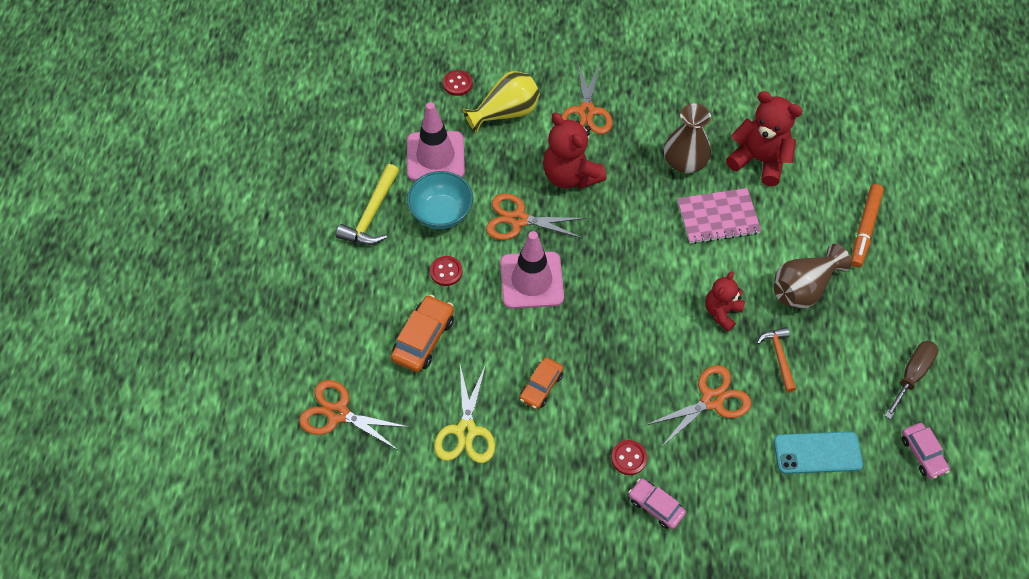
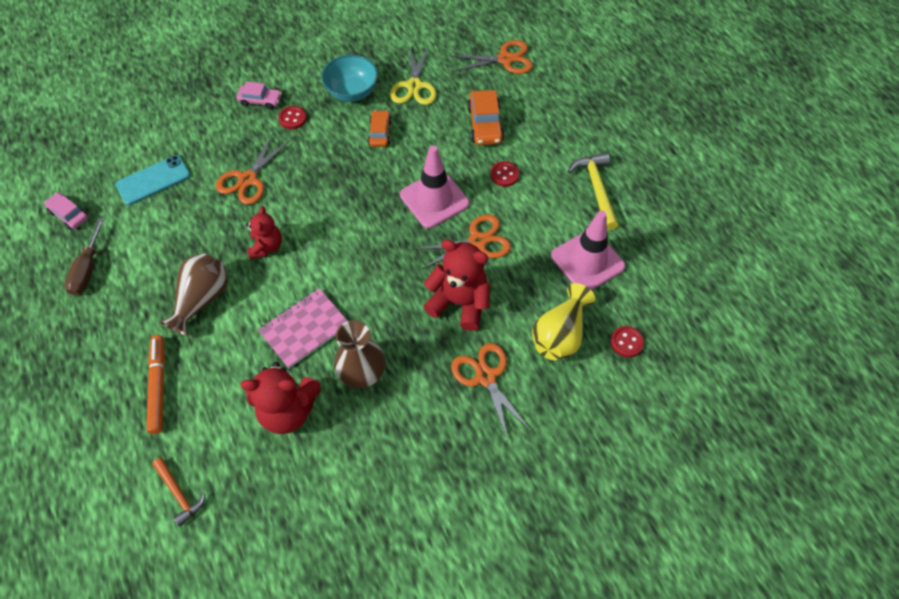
camera: 150 degrees right, 0 degrees up
turquoise bowl [407,171,473,229] -> turquoise bowl moved to [321,55,378,102]
yellow scissors [434,365,495,463] -> yellow scissors turned 150 degrees counterclockwise [390,44,437,105]
orange hammer [757,327,796,393] -> orange hammer moved to [152,458,205,526]

